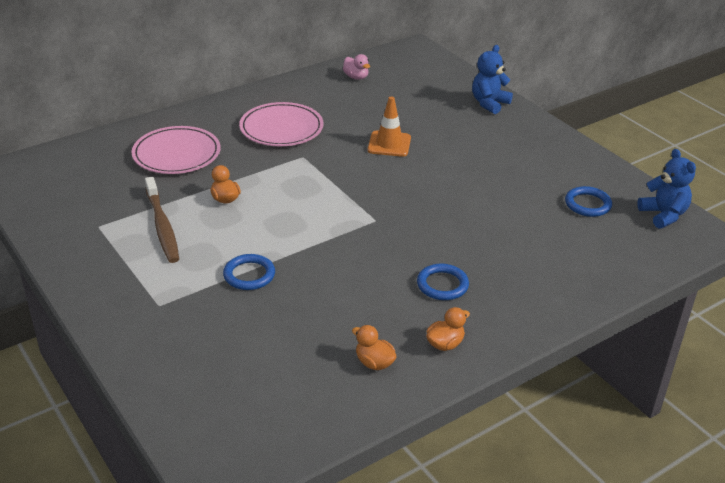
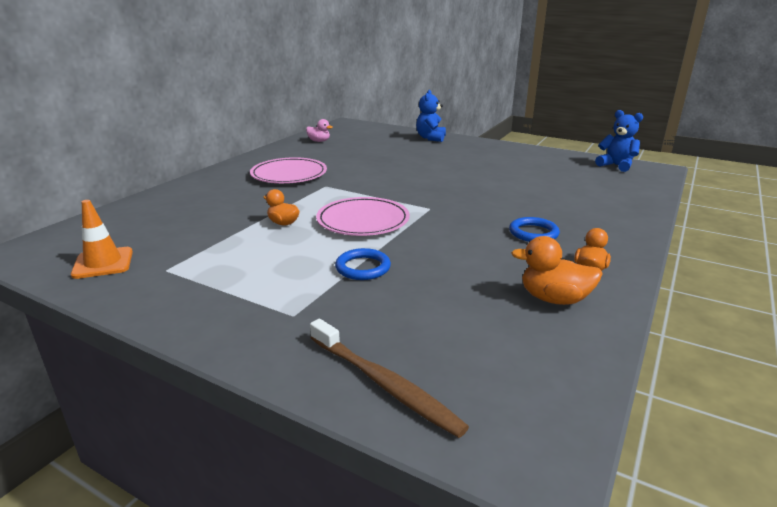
camera: 25 degrees left, 10 degrees down
pink plate [132,126,221,174] -> pink plate moved to [316,197,410,236]
brown toothbrush [145,177,179,263] -> brown toothbrush moved to [310,319,469,438]
orange duck [352,325,397,370] -> orange duck [511,236,603,305], size x1.50
orange traffic cone [368,96,411,157] -> orange traffic cone moved to [71,200,133,279]
blue ring [565,186,612,217] -> none

